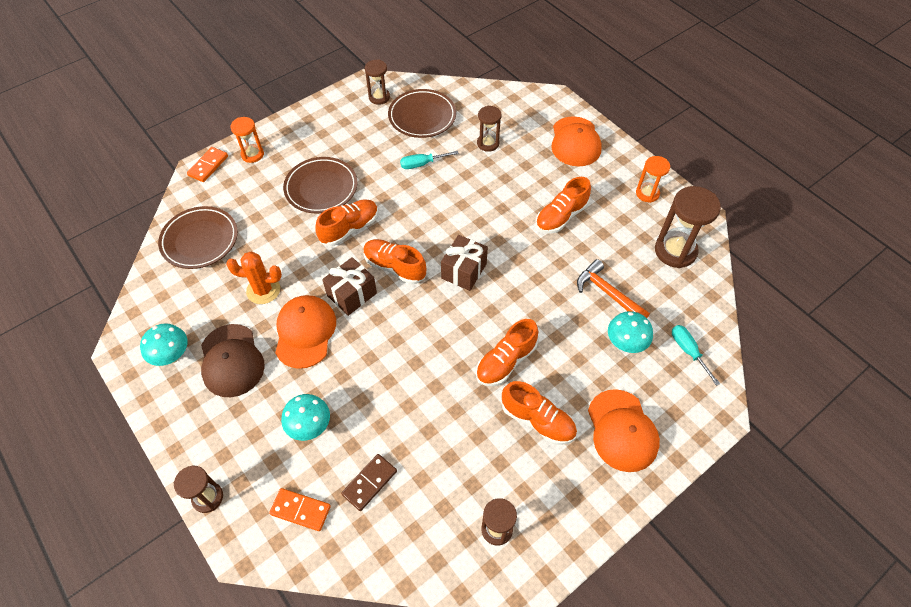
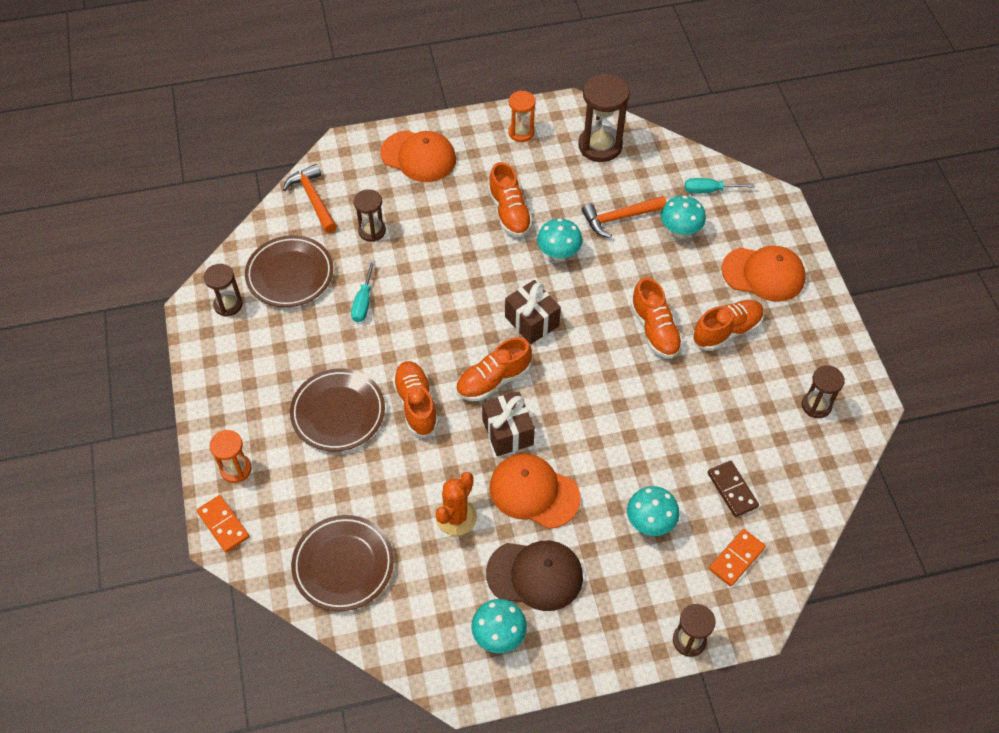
camera: 65 degrees left, 0 degrees up
none -> orange hammer [283,164,337,233]
none -> turquoise mushroom [537,218,583,261]

